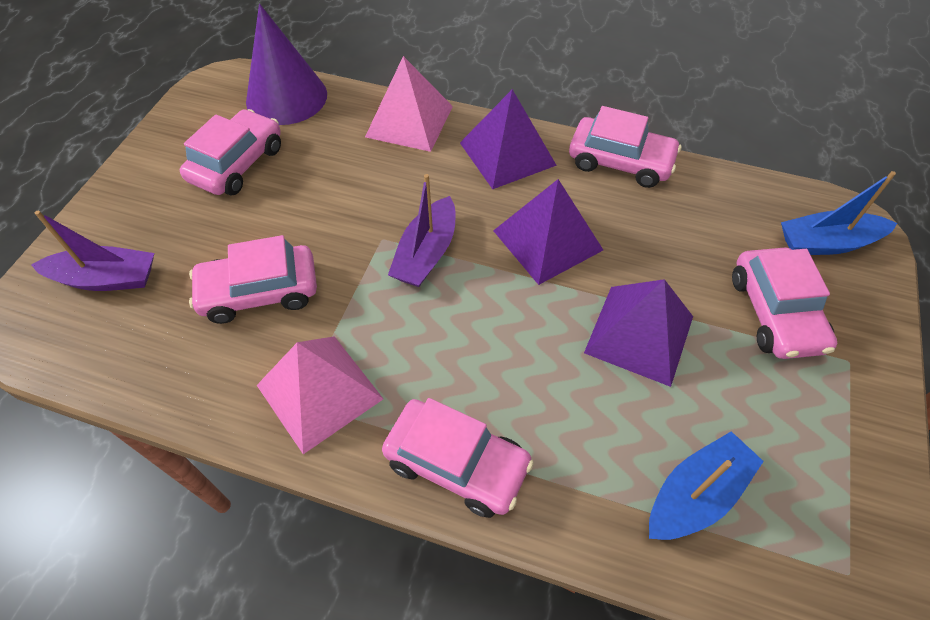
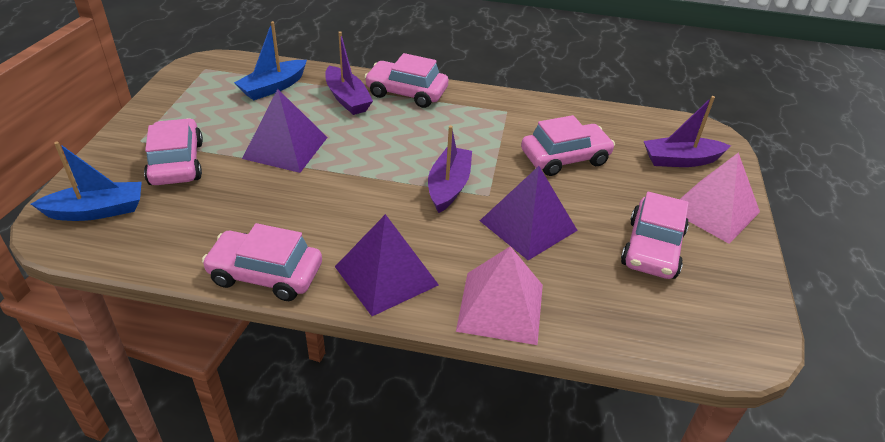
camera: 170 degrees right, 15 degrees down
purple cone [246,4,327,125] -> none
pink pyramid [257,336,383,454] -> pink pyramid moved to [680,153,760,244]
purple pyramid [493,179,603,285] -> purple pyramid moved to [480,166,578,260]
none -> purple boat [325,31,373,115]

